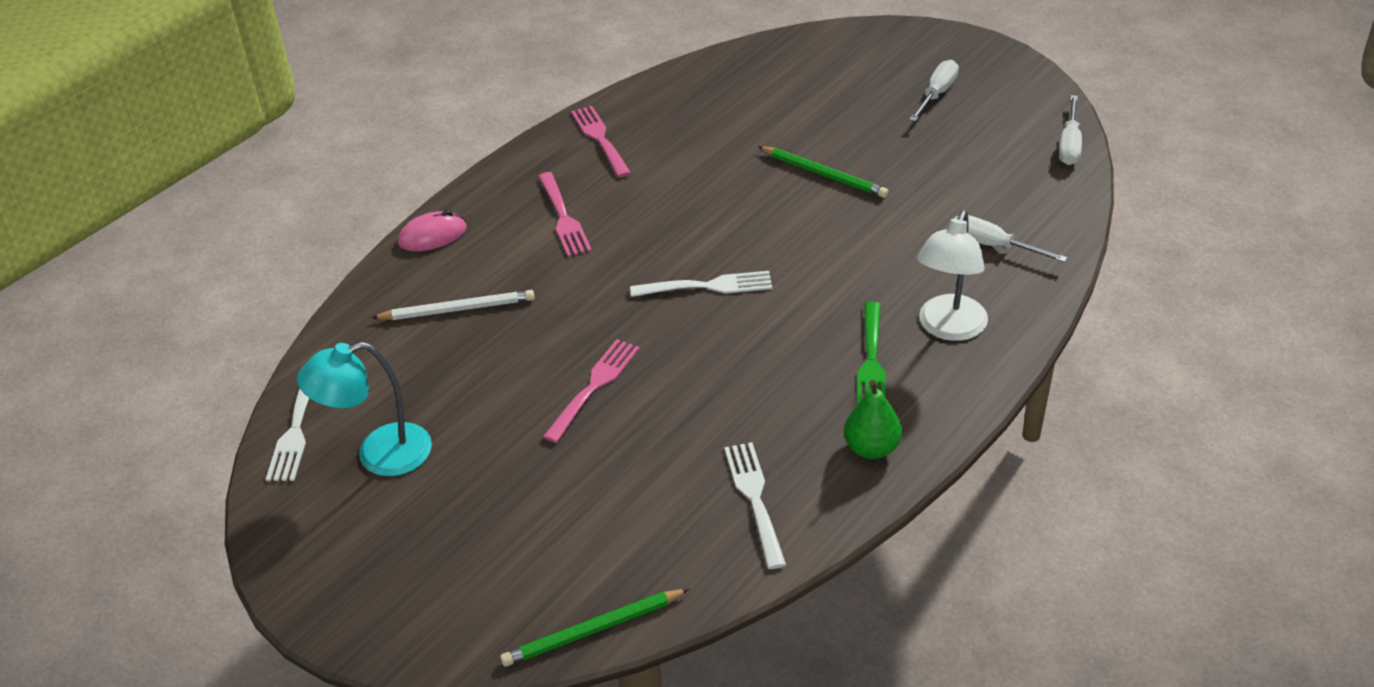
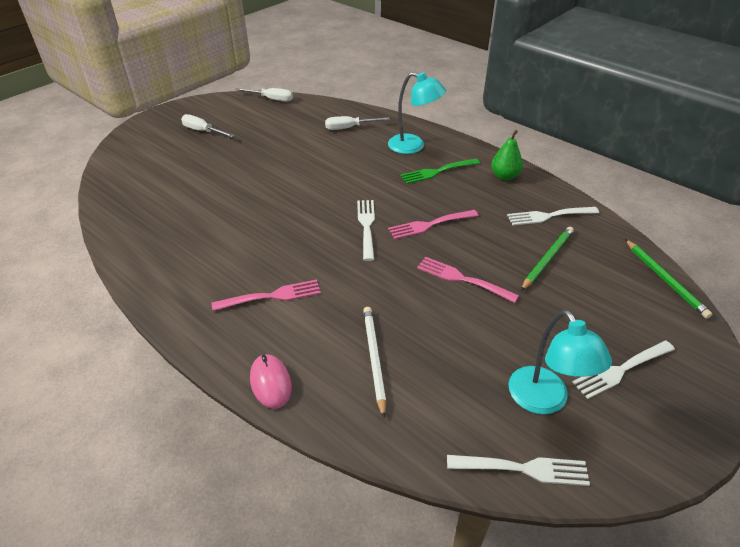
camera: 90 degrees left, 0 degrees up
pink fork [571,106,631,178] -> pink fork moved to [388,210,479,239]
green pencil [758,146,888,198] -> green pencil moved to [521,227,574,291]
green fork [857,302,886,404] -> green fork turned 150 degrees clockwise [400,159,480,184]
white lamp [917,210,988,341] -> turquoise lamp [388,72,446,154]
white screwdriver [954,215,1067,262] -> white screwdriver turned 45 degrees clockwise [325,116,390,130]
none -> white fork [572,341,675,399]

